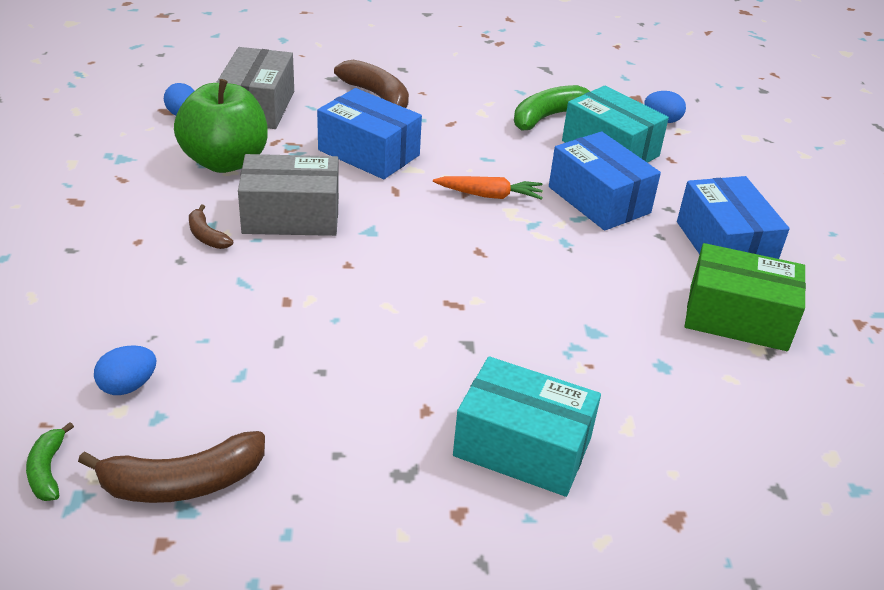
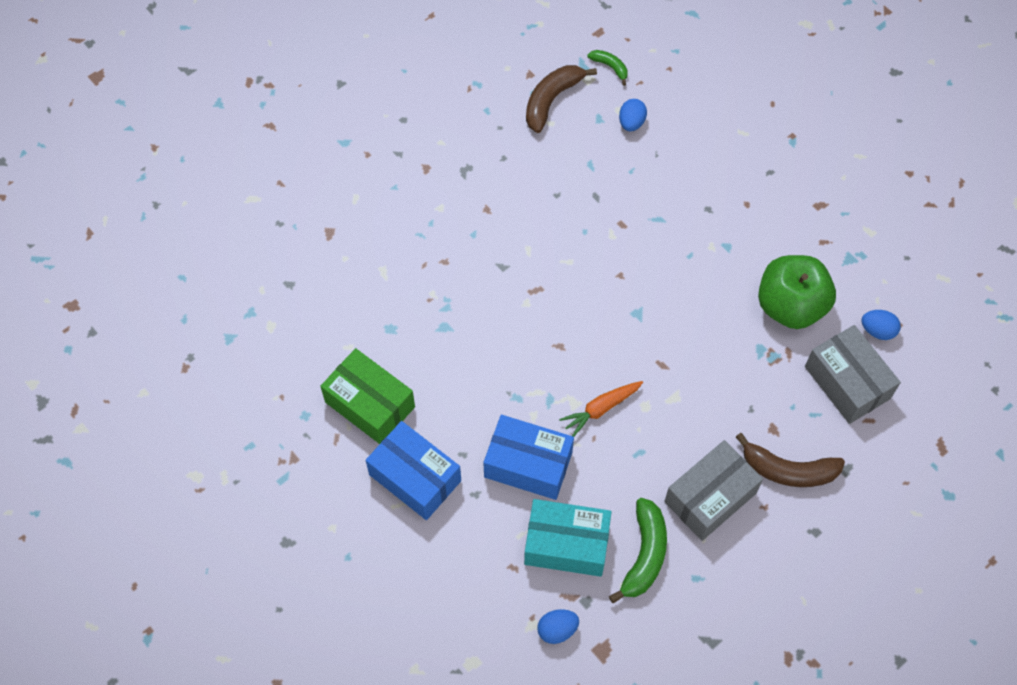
camera: 145 degrees right, 25 degrees up
brown banana [189,204,233,249] -> none
grey box [238,154,339,236] -> grey box moved to [664,440,763,541]
blue box [317,88,422,179] -> none
turquoise box [453,356,601,497] -> none
green box [685,243,806,351] -> green box turned 60 degrees clockwise [320,348,415,444]

